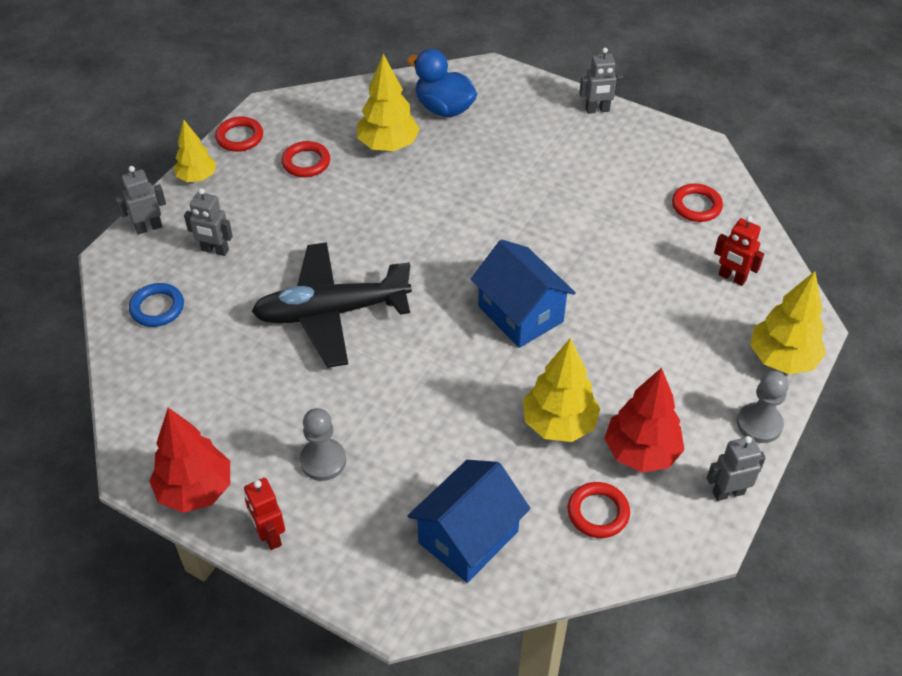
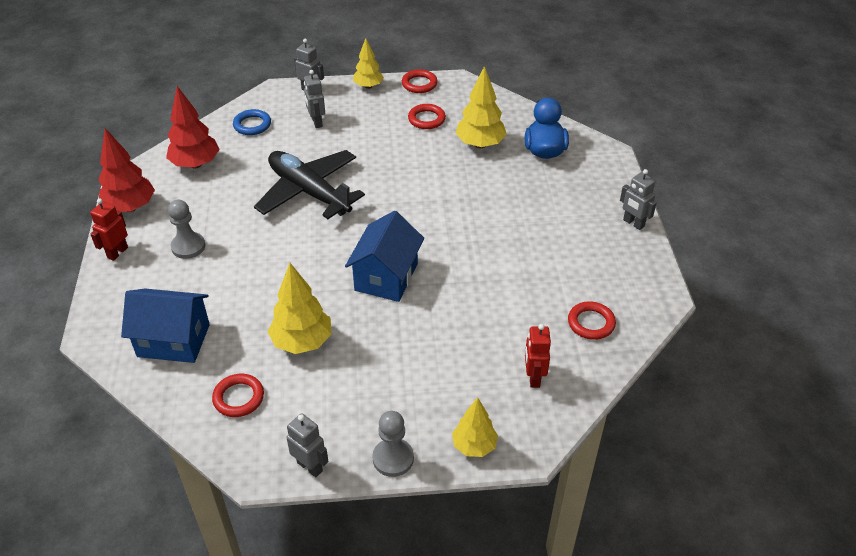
camera: 55 degrees right, 5 degrees down
red tree [604,368,684,472] -> red tree moved to [166,86,220,168]
yellow tree [750,271,826,374] -> yellow tree [452,397,498,457], size x0.66

